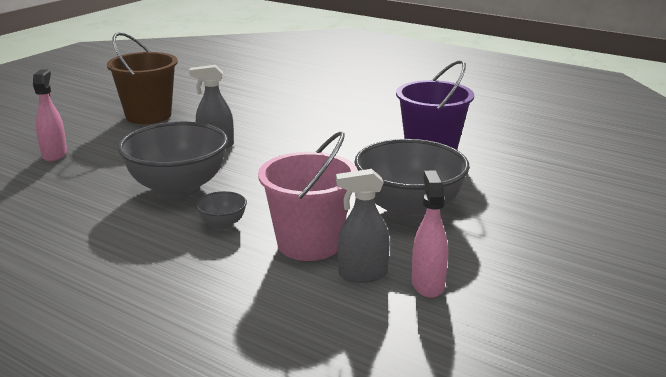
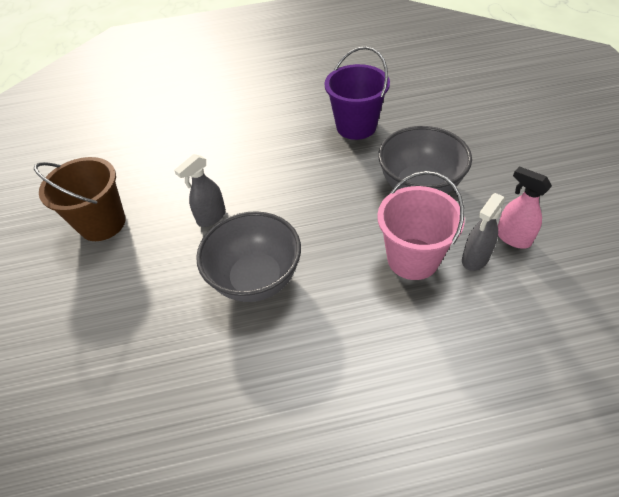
camera: 40 degrees left, 25 degrees up
pink spray bottle [33,69,67,161] -> none
grey bowl [196,191,247,229] -> none

